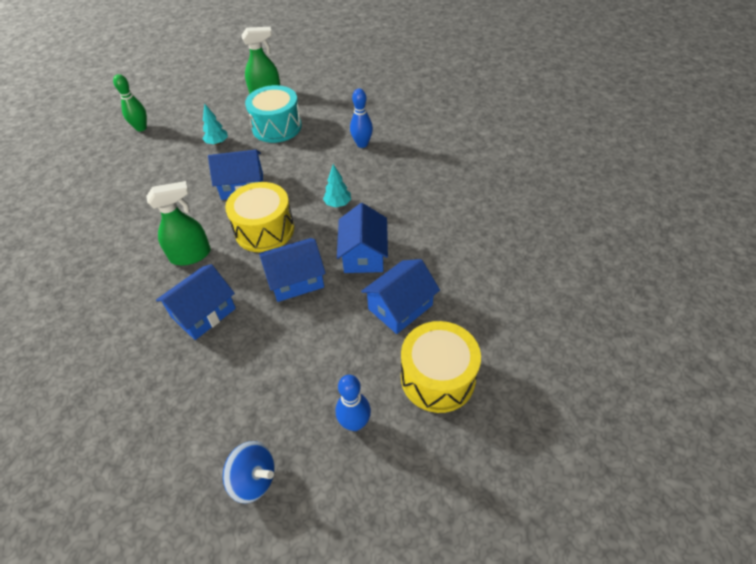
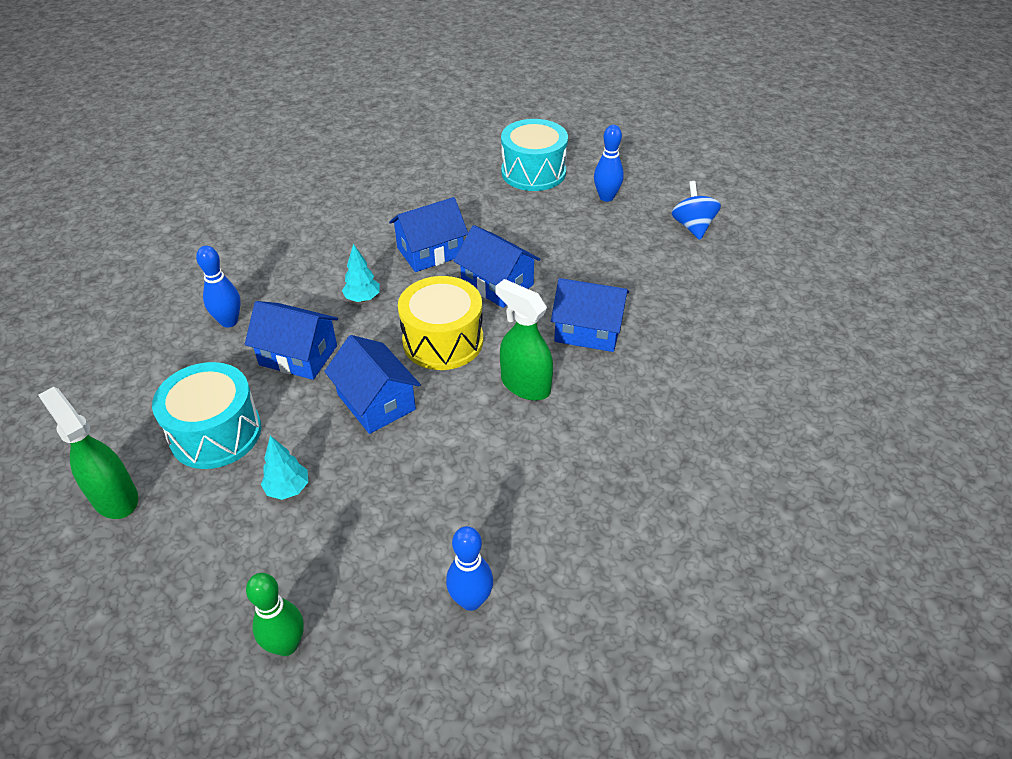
camera: 120 degrees left, 5 degrees down
blue house [361,259,440,334] -> blue house moved to [245,301,338,380]
yellow drum [401,321,481,413] -> turquoise drum [501,119,568,191]
none -> blue bowling pin [446,526,493,611]

